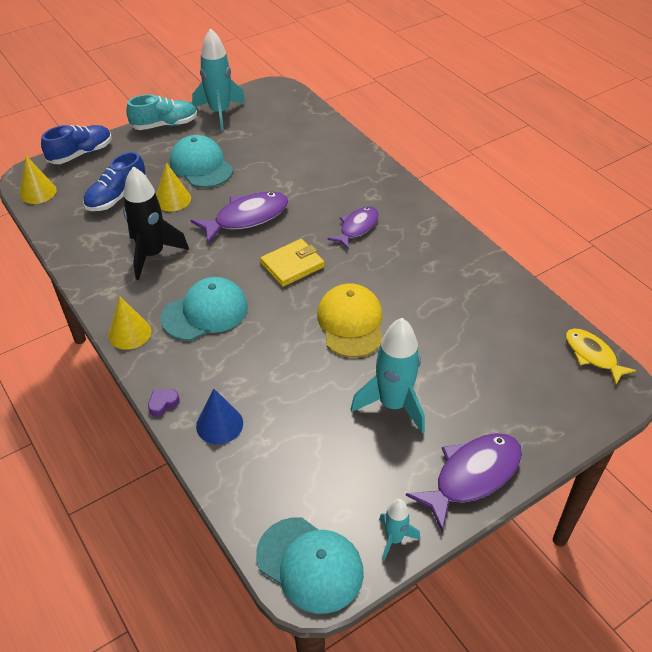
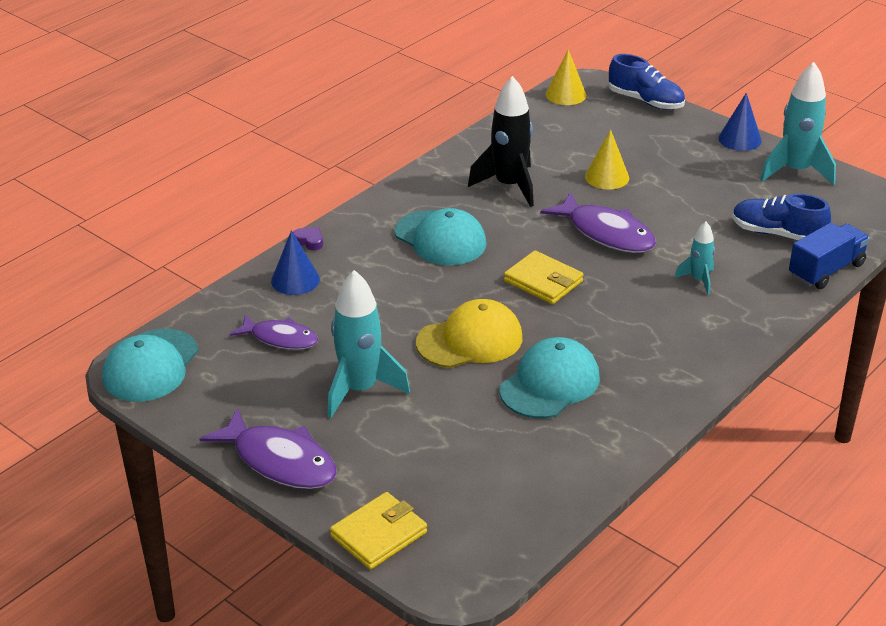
camera: 75 degrees right, 10 degrees down
blue shoe [83,152,146,211] -> blue shoe moved to [732,194,831,240]
yellow cone [108,297,151,350] -> none
turquoise shoe [126,94,197,130] -> blue cone [718,93,762,151]
turquoise cap [170,135,233,188] -> turquoise cap moved to [499,337,600,419]
purple fish [327,206,379,250] -> purple fish moved to [230,315,318,350]
turquoise rocket [379,499,421,561] -> turquoise rocket moved to [674,222,715,295]
yellow fish [566,329,636,385] -> none
none -> yellow wallet [330,492,427,570]
none -> blue truck [789,223,870,289]

